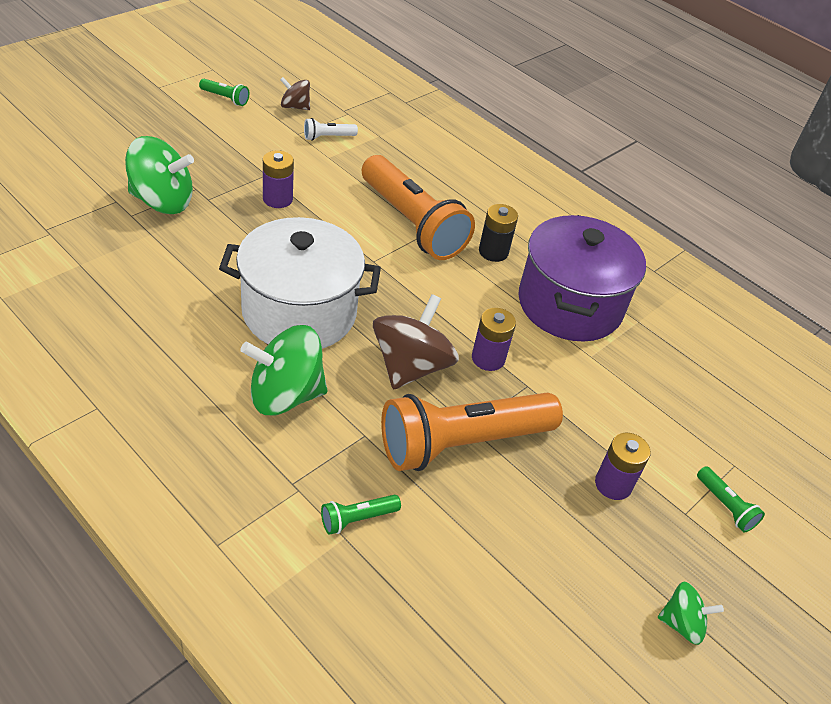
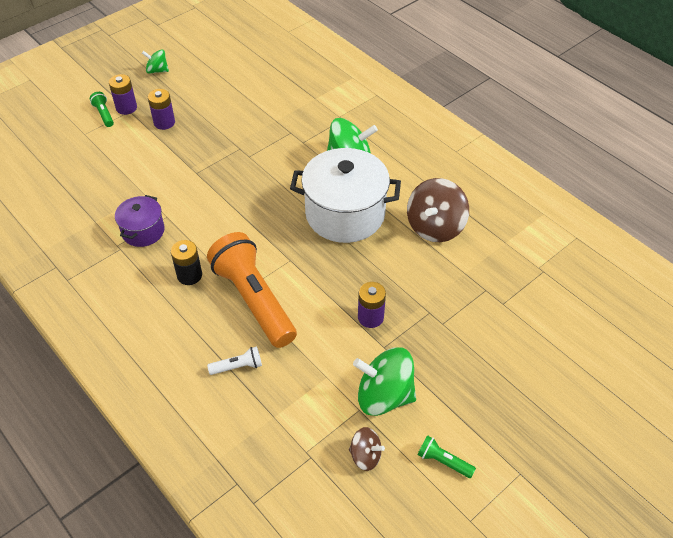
camera: 170 degrees left, 5 degrees up
green spinning top [125,136,194,214] -> green spinning top moved to [353,348,416,416]
white flashlight [304,118,358,141] -> white flashlight moved to [207,346,262,375]
green flashlight [321,495,401,535] -> none
brown spinning top [373,294,459,390] -> brown spinning top moved to [407,178,469,242]
orange flashlight [381,393,563,471] -> none
purple battery [472,308,516,371] -> purple battery moved to [109,74,137,115]
purple pot [518,215,646,341] -> purple pot [115,195,165,247], size x0.53

